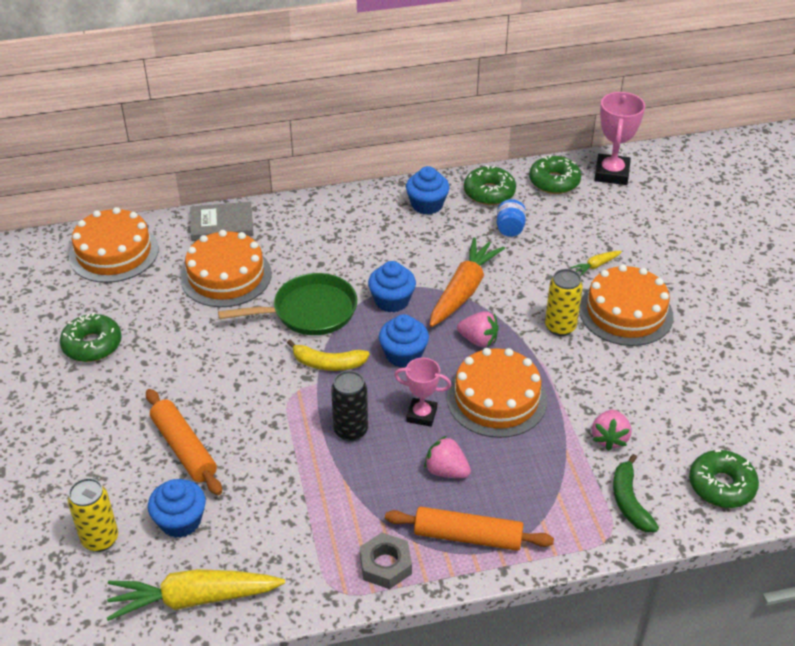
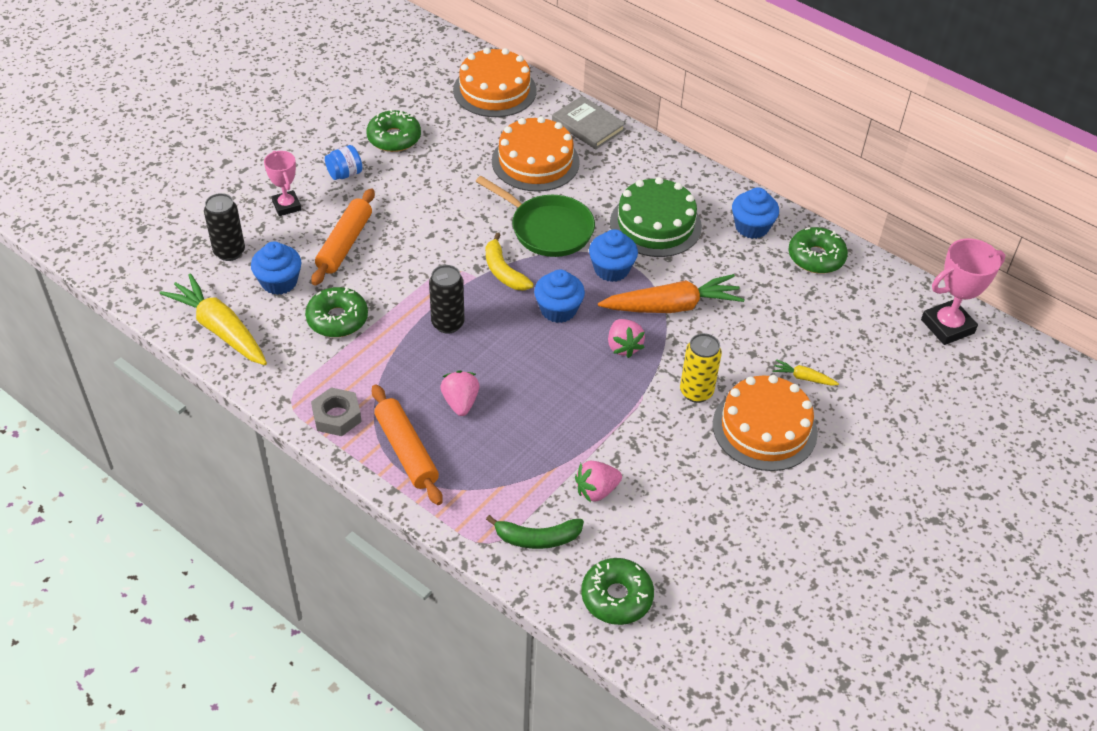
camera: 50 degrees right, 5 degrees up
yellow can [68,478,118,552] -> black can [204,193,245,261]
pink trophy [394,358,451,427] -> pink trophy moved to [264,151,301,216]
orange cake [447,348,547,438] -> none
blue jar [497,199,526,237] -> blue jar moved to [325,145,362,180]
green donut [529,155,581,194] -> green donut moved to [305,287,368,337]
green banana [613,454,659,532] -> green banana turned 135 degrees counterclockwise [486,515,584,549]
none -> green cake [610,177,702,257]

